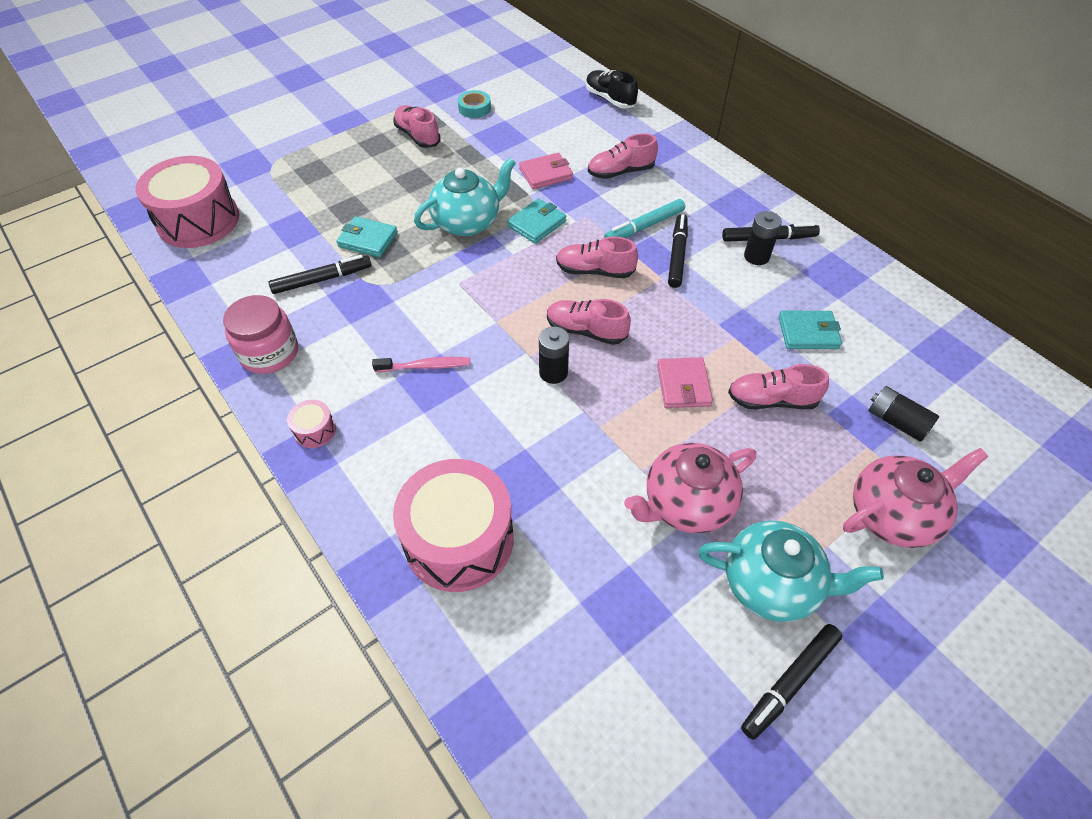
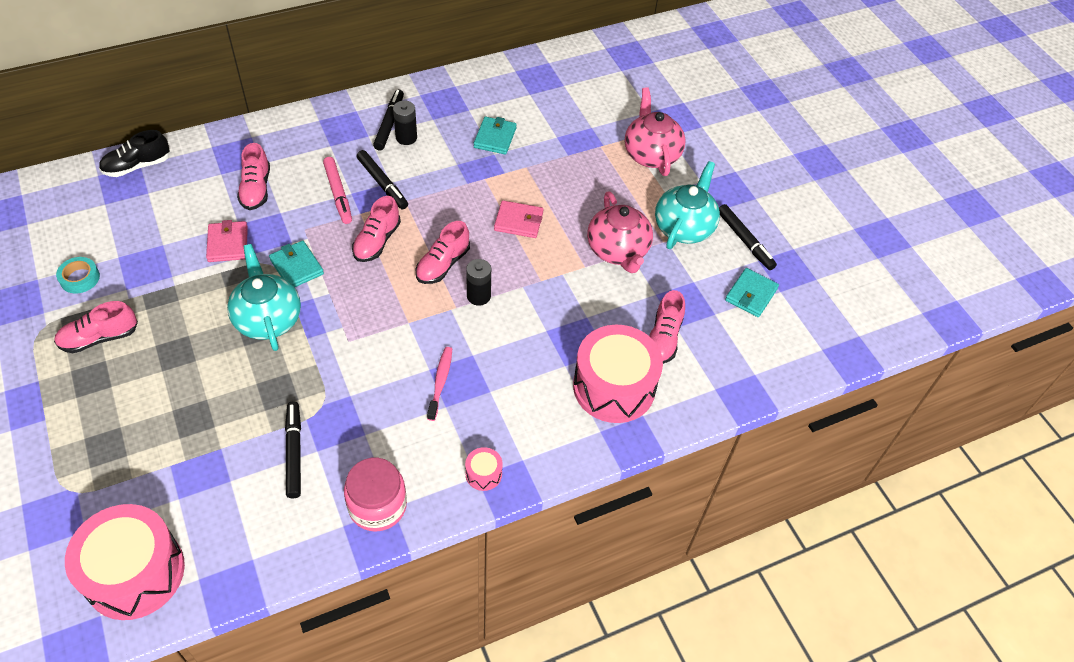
camera: 80 degrees left, 0 degrees up
turquoise wallet [336,216,398,257] -> turquoise wallet moved to [725,268,779,317]
turquoise marker [604,199,685,238] -> pink marker [323,157,352,224]
black marker [668,214,688,288] -> black marker turned 150 degrees counterclockwise [357,150,408,209]
pink shoe [728,364,829,409] -> pink shoe moved to [649,290,685,364]
black battery [868,386,939,442] -> none

